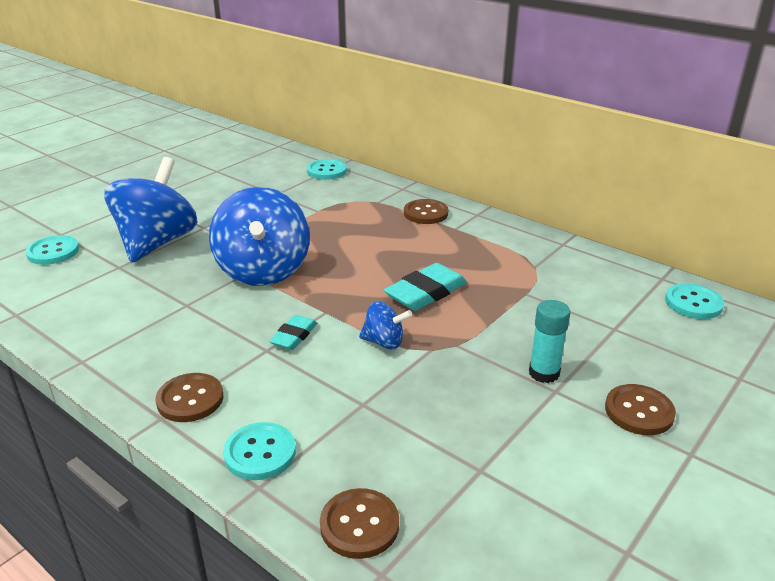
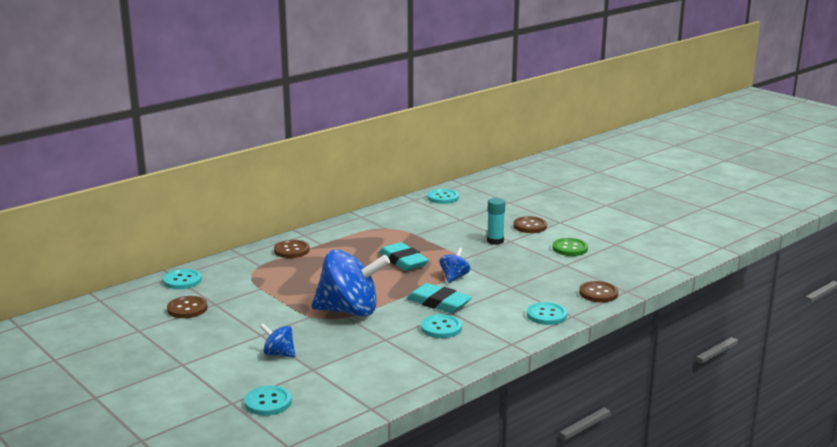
camera: 80 degrees left, 10 degrees down
blue spinning top [104,157,197,263] -> blue spinning top [260,323,296,357], size x0.46
brown button [155,373,223,422] -> brown button moved to [167,296,208,318]
turquoise eraser [269,315,317,350] -> turquoise eraser [406,283,472,313], size x1.66
none -> turquoise button [421,314,462,338]
none -> green button [553,238,588,256]

